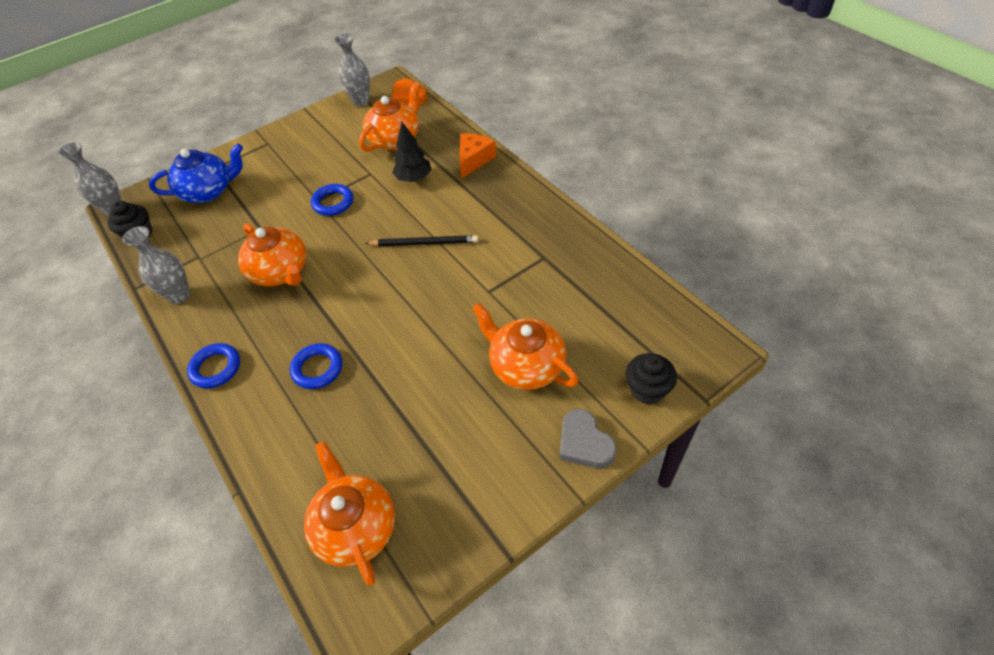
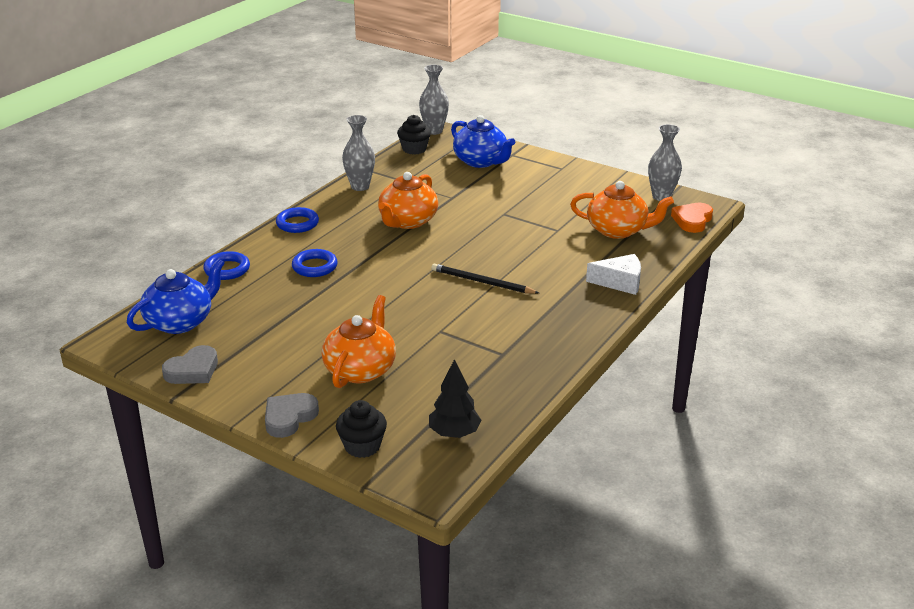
camera: 65 degrees right, 20 degrees down
orange teapot [304,441,395,586] -> blue teapot [127,258,225,334]
blue ring [311,184,353,216] -> blue ring moved to [203,251,250,280]
black pencil [365,235,478,247] -> black pencil turned 135 degrees clockwise [431,263,539,294]
black tree [392,122,431,182] -> black tree moved to [429,359,481,438]
orange cheese [459,133,496,179] -> white cheese [586,254,641,295]
none -> grey heart [162,345,218,384]

